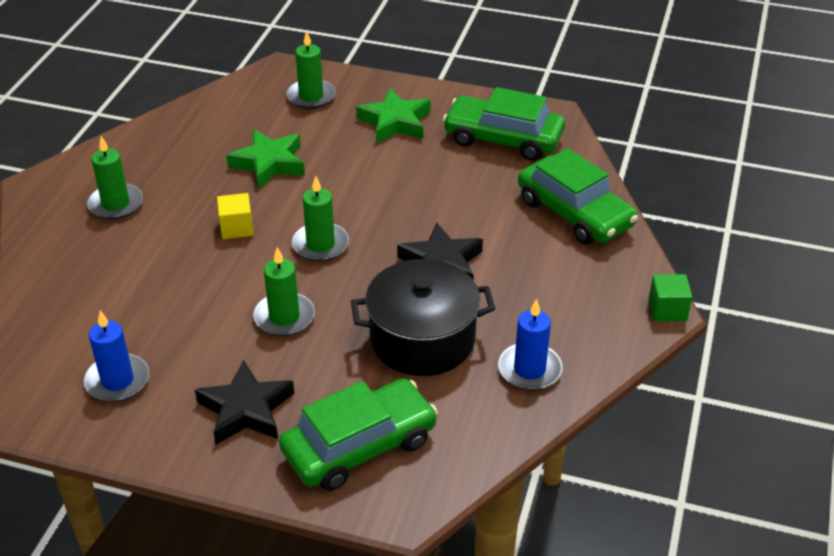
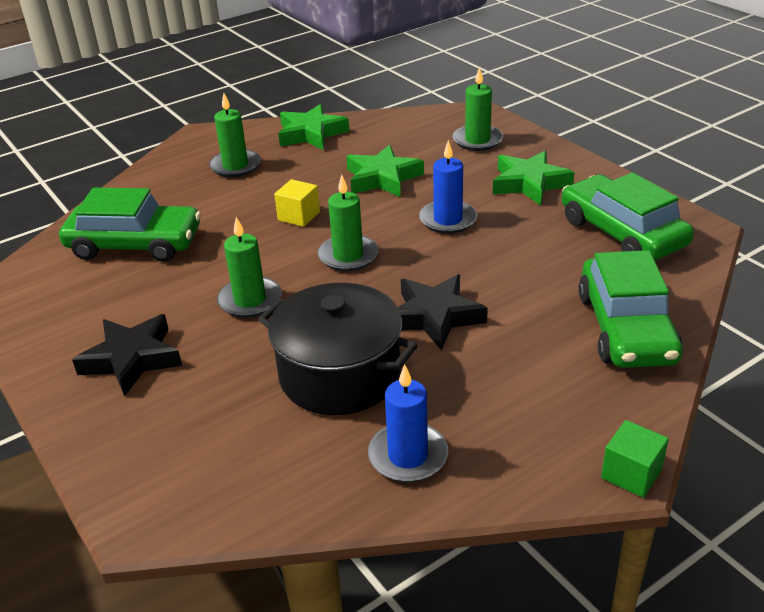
camera: 40 degrees right, 5 degrees down
blue candle [84,310,149,402] -> blue candle moved to [419,140,477,234]
green car [279,378,438,491] -> green car moved to [59,188,201,262]
none -> green star [278,104,349,150]

